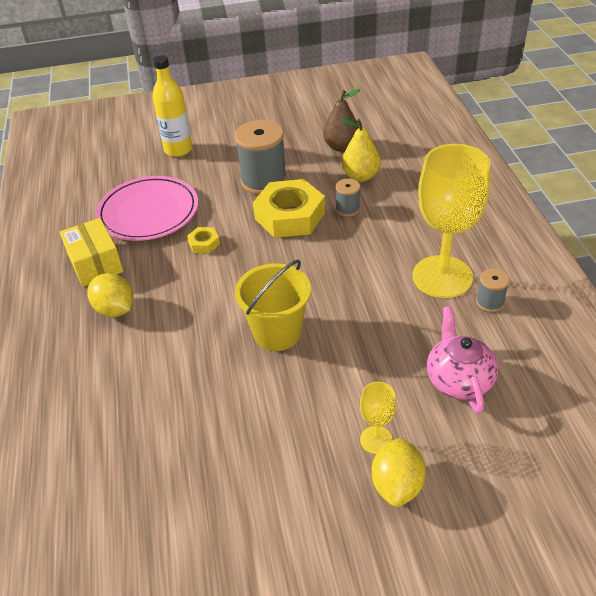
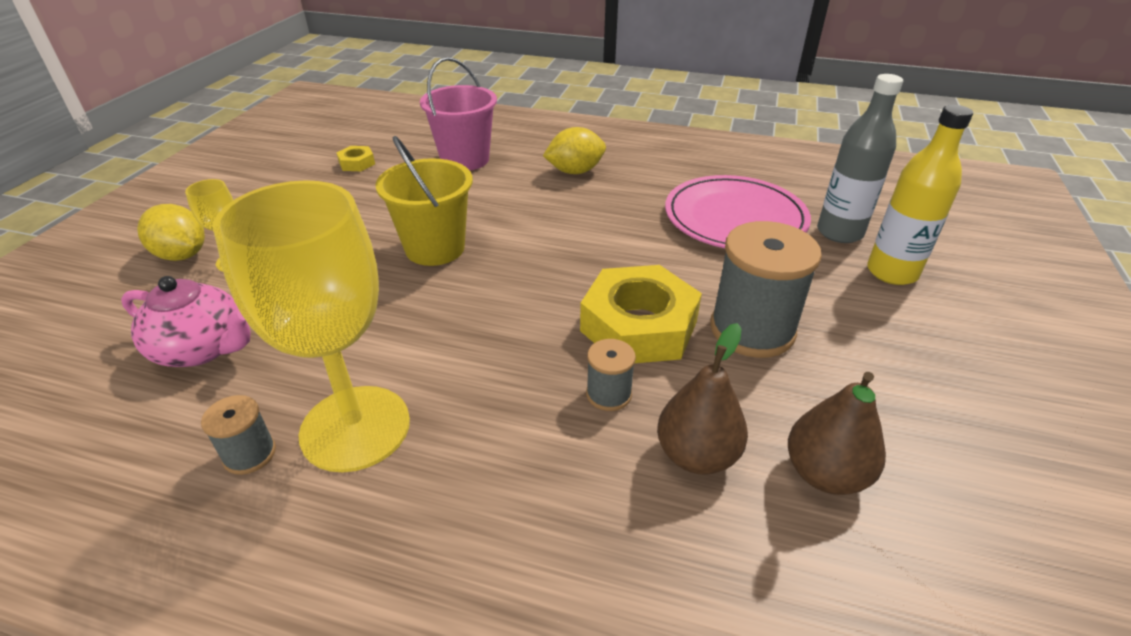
camera: 115 degrees right, 5 degrees down
yellow box [60,218,123,287] -> none
yellow nut [187,227,220,253] -> yellow nut moved to [336,146,375,171]
yellow pear [341,118,381,182] -> brown pear [657,323,748,475]
none -> pink bucket [420,57,497,170]
none -> grey bottle [817,74,903,243]

